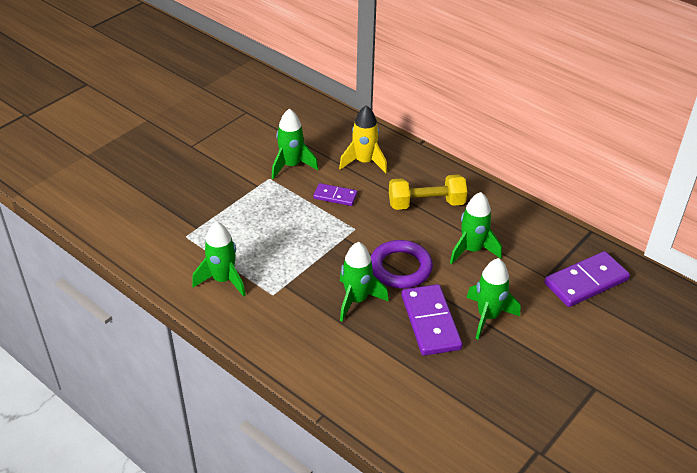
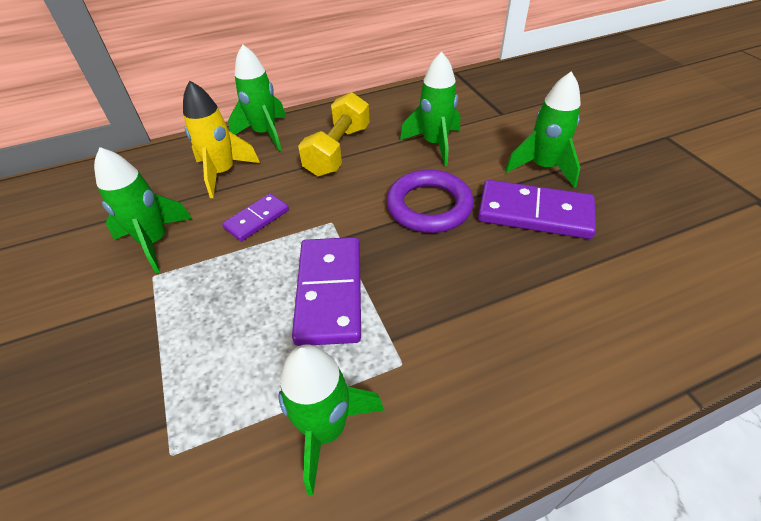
camera: 60 degrees left, 5 degrees up
green rocket [340,242,389,322] -> green rocket moved to [228,44,286,151]
purple domino [544,251,630,307] -> purple domino moved to [292,237,361,346]

